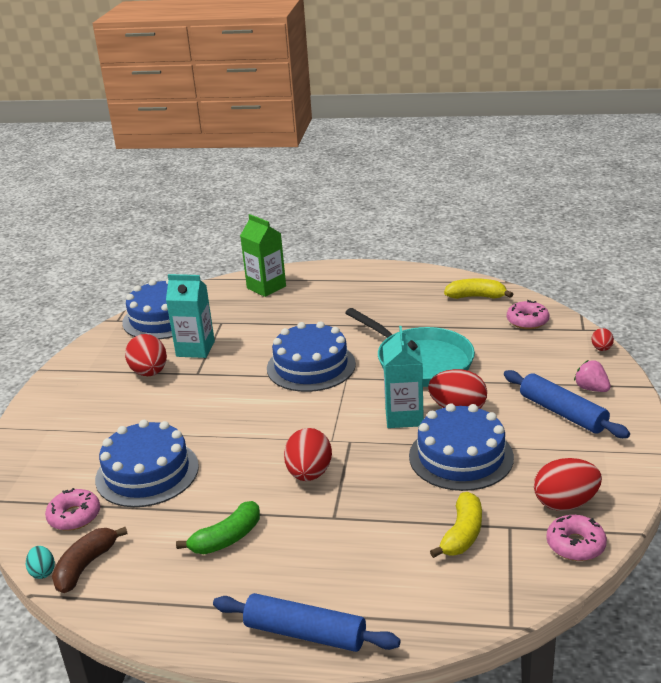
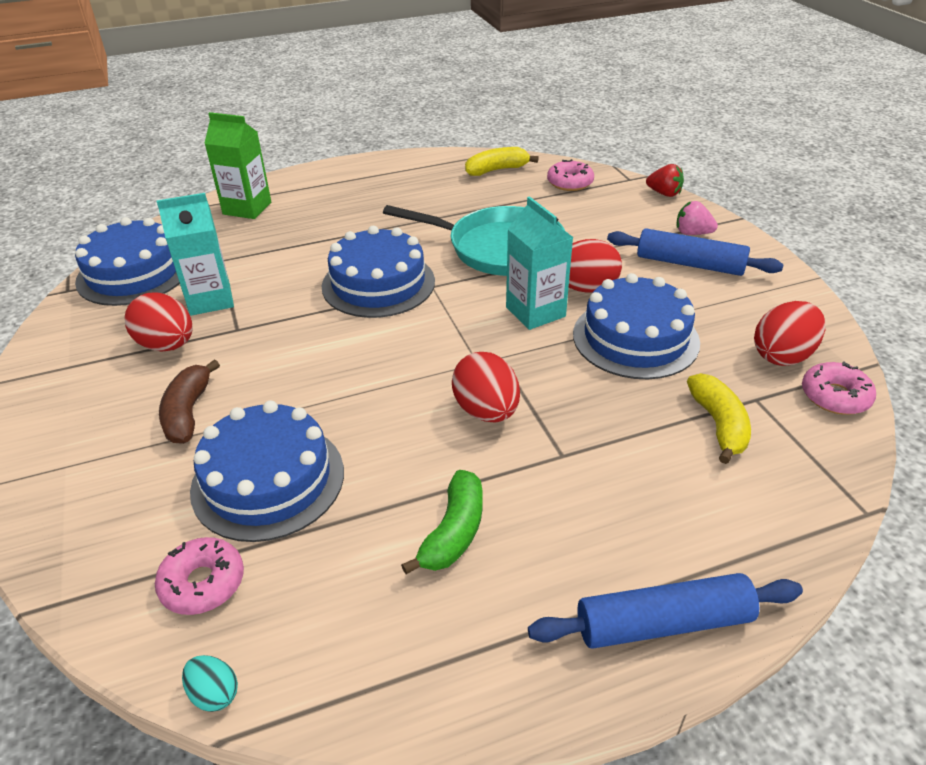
camera: 30 degrees left, 10 degrees up
brown banana [52,527,128,593] -> brown banana moved to [159,359,220,444]
red egg [591,328,614,351] -> red strawberry [646,164,684,197]

